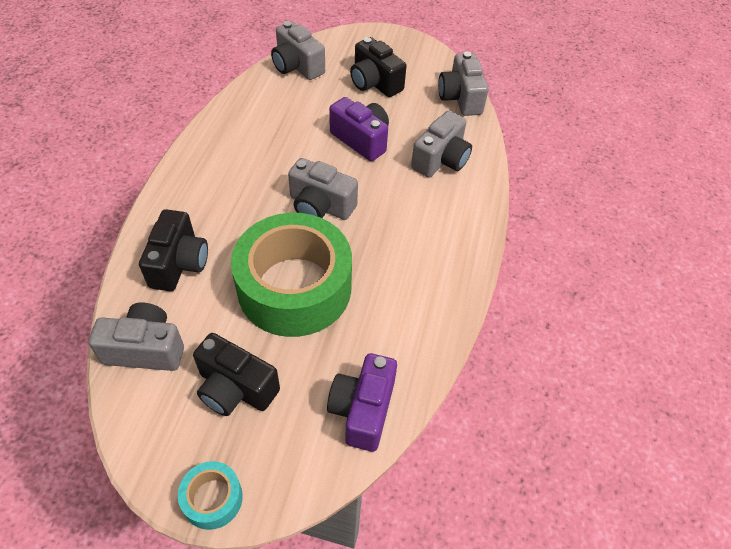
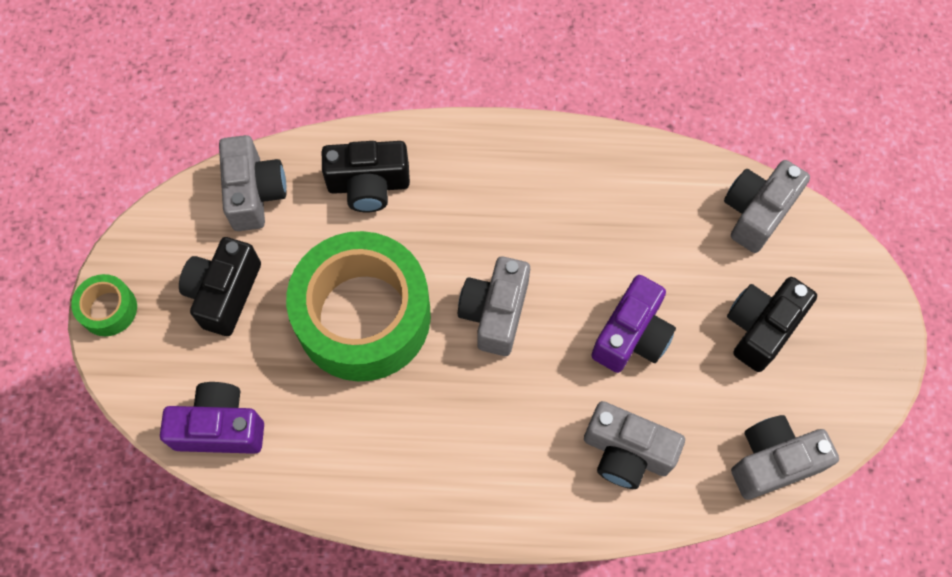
camera: 80 degrees right, 15 degrees up
turquoise tape [178,461,243,530] -> green tape [71,274,137,336]

